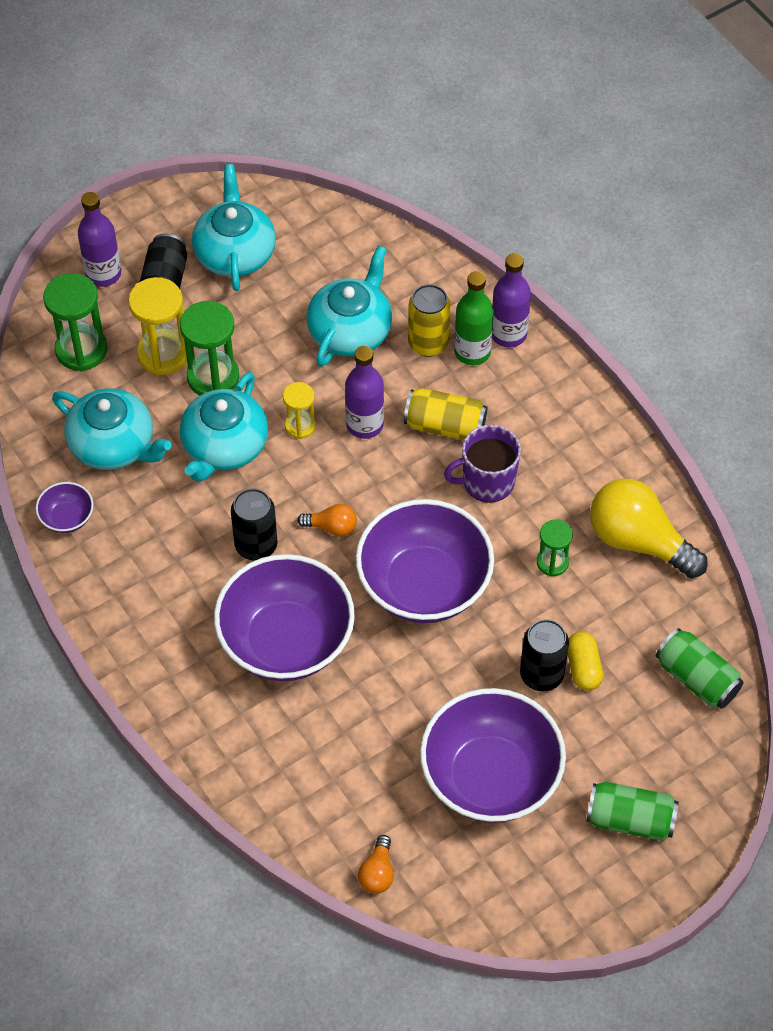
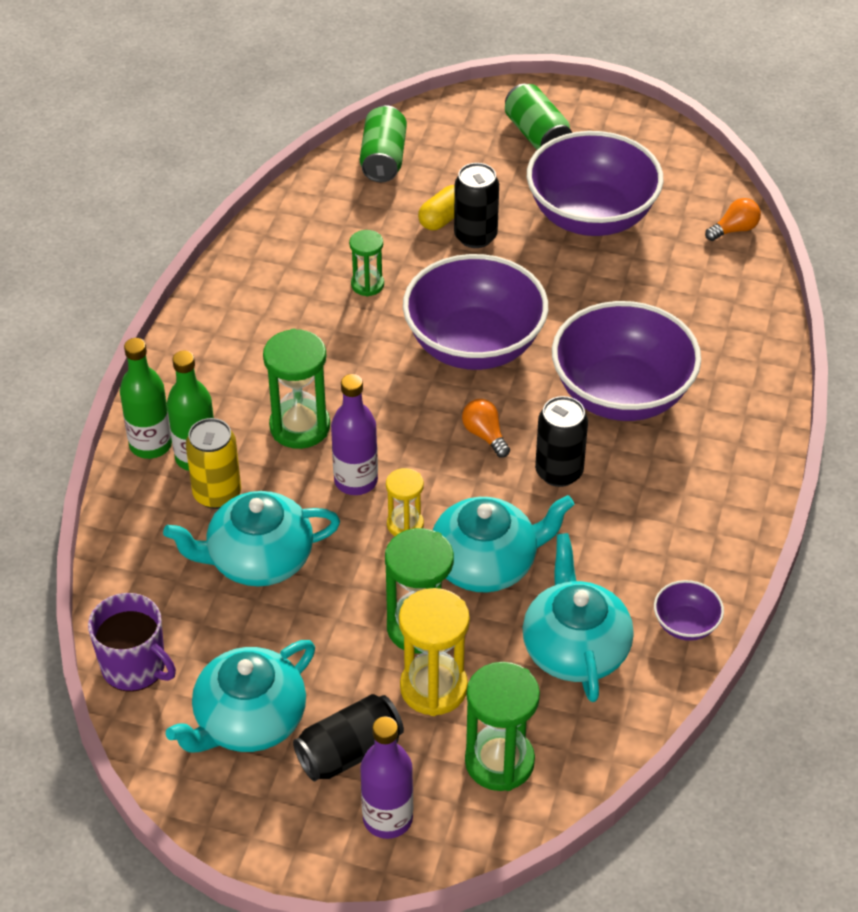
camera: 130 degrees left, 10 degrees down
yellow can [404,388,487,440] -> green hourglass [263,328,330,449]
purple mug [444,425,521,503] -> purple mug moved to [88,593,176,692]
purple bottle [492,253,531,348] -> green bottle [120,338,172,459]
yellow light bulb [590,479,708,578] -> none

